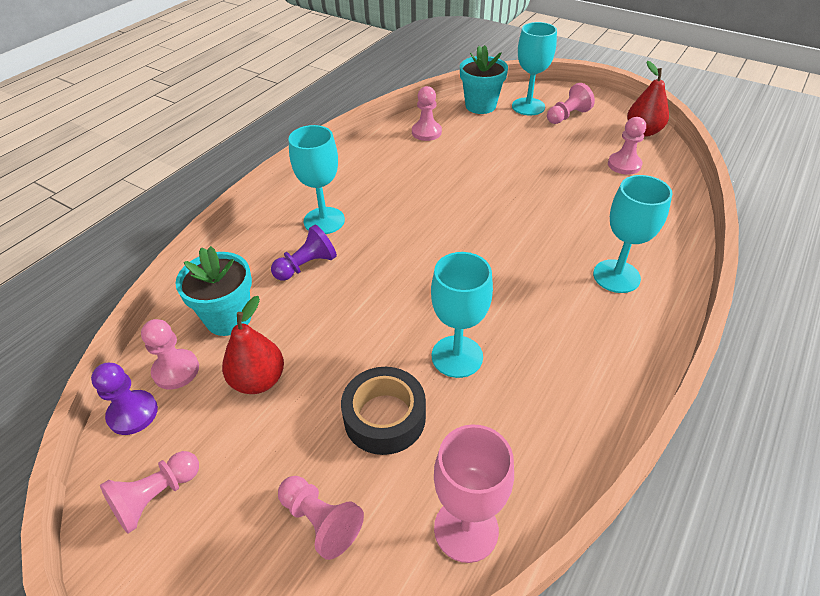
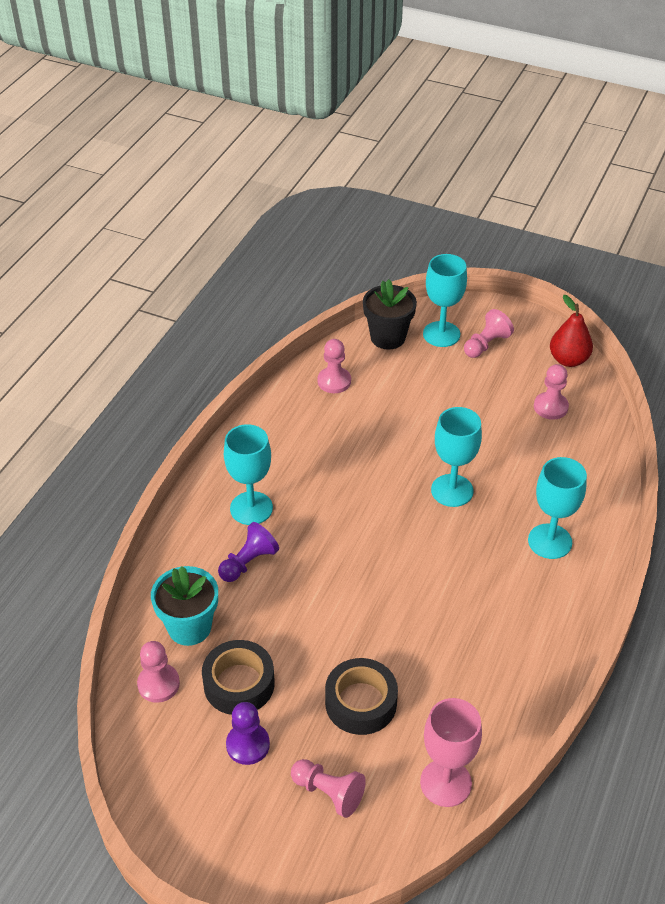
camera: 10 degrees left, 0 degrees up
purple pawn [91,363,158,435] -> purple pawn moved to [226,702,270,765]
pink pawn [100,451,199,533] -> none
red pear [222,296,284,394] -> black tape [202,640,275,715]
turquoise goblet [431,252,493,378] -> turquoise goblet moved to [431,407,482,507]
turquoise flower pot [460,45,508,114] -> black flower pot [363,279,417,349]

